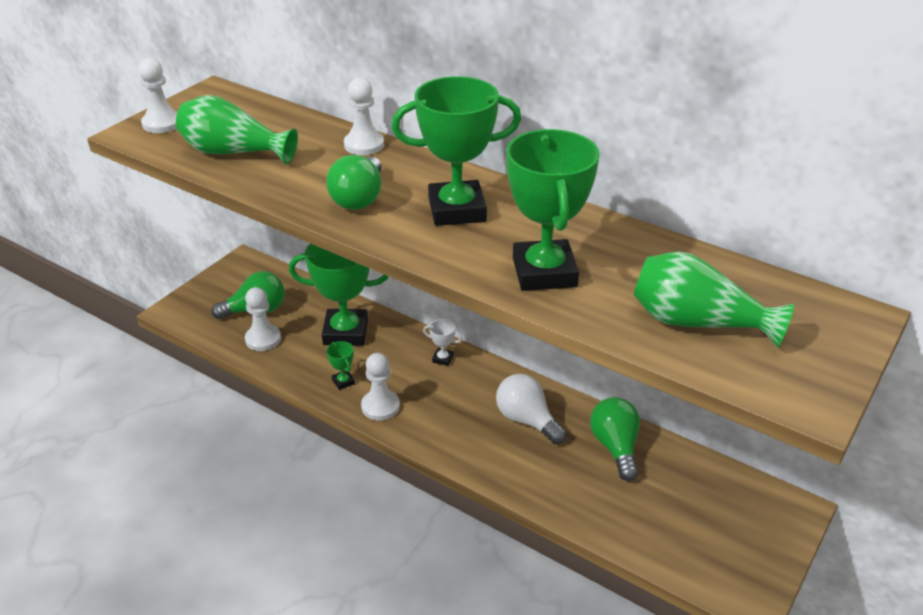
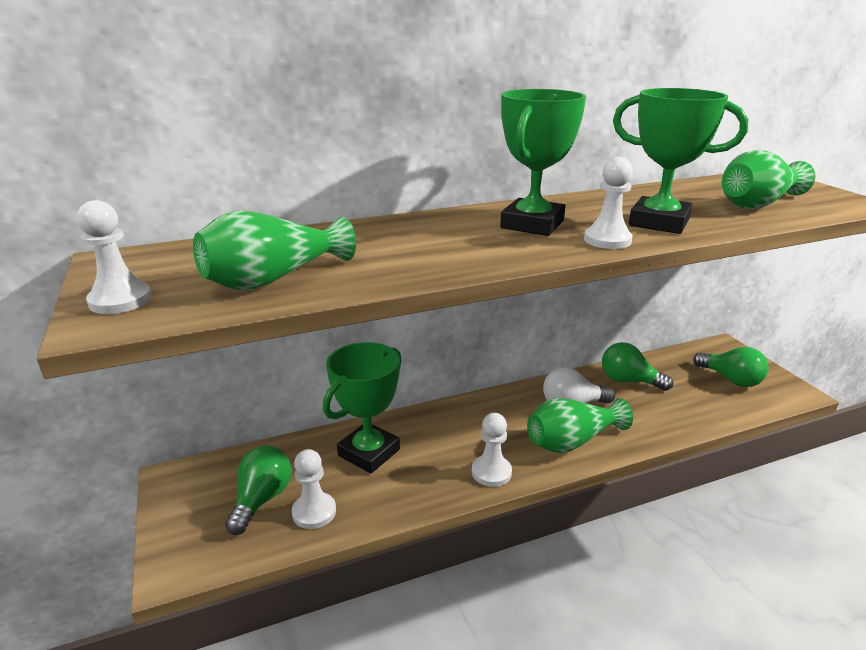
camera: 55 degrees left, 10 degrees down
green light bulb [326,155,382,210] -> green light bulb moved to [693,347,768,387]
green trophy [327,341,355,390] -> none
white pawn [344,78,384,155] -> white pawn moved to [584,157,633,249]
white trophy [423,319,462,366] -> none
none -> green vase [527,398,633,453]

